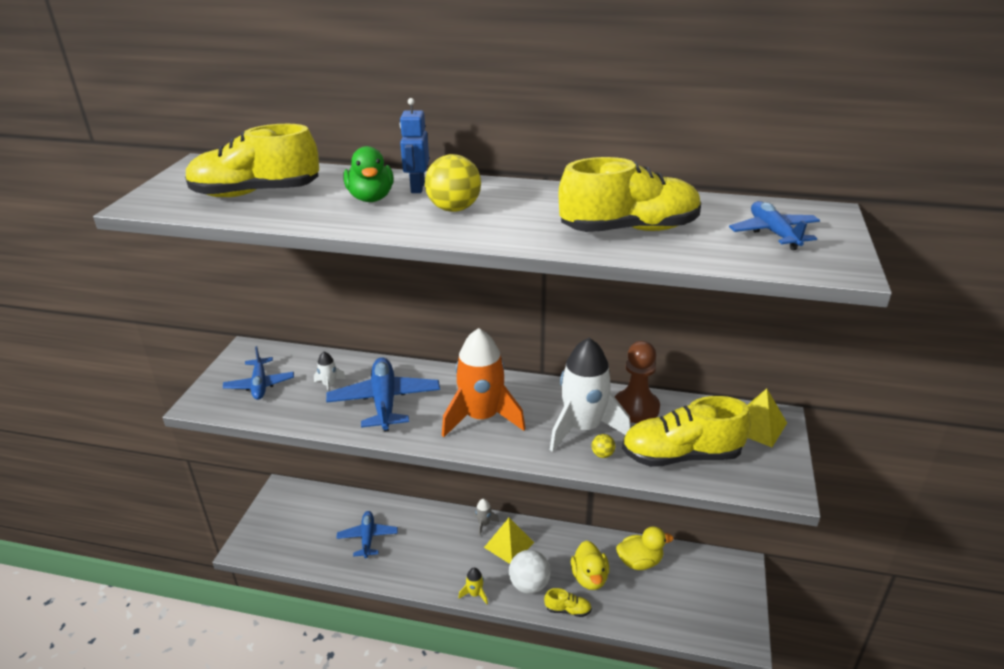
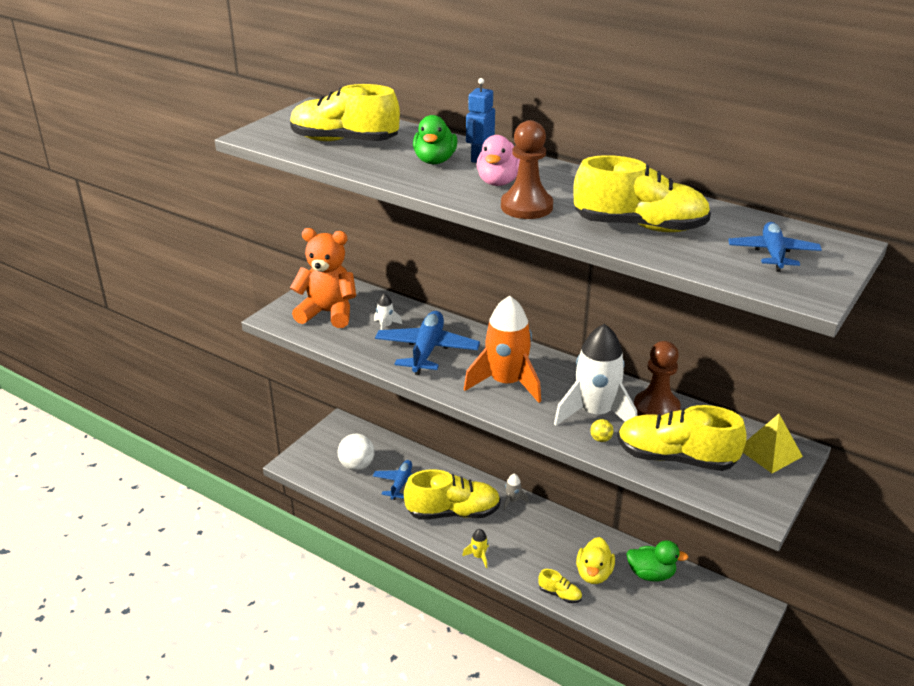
camera: 20 degrees right, 0 degrees up
blue plane [223,346,294,400] -> orange teddy bear [290,228,356,328]
yellow ball [425,154,481,212] -> pink duck [477,135,520,186]
yellow pyramid [484,518,534,564] -> none
white ball [509,550,551,594] -> white ball moved to [338,434,374,471]
yellow duck [616,527,673,570] -> green duck [627,540,688,582]
none -> yellow shoe [404,469,501,520]
none -> brown pawn [501,120,553,219]

